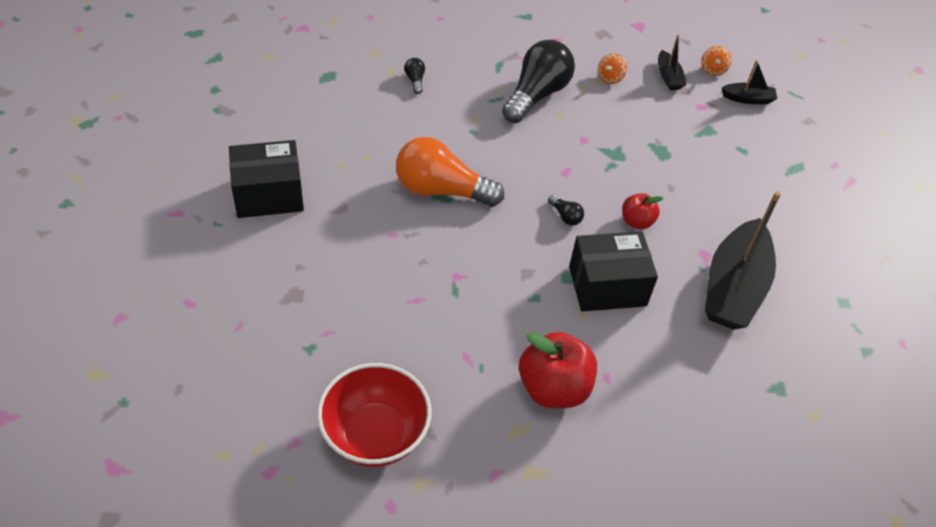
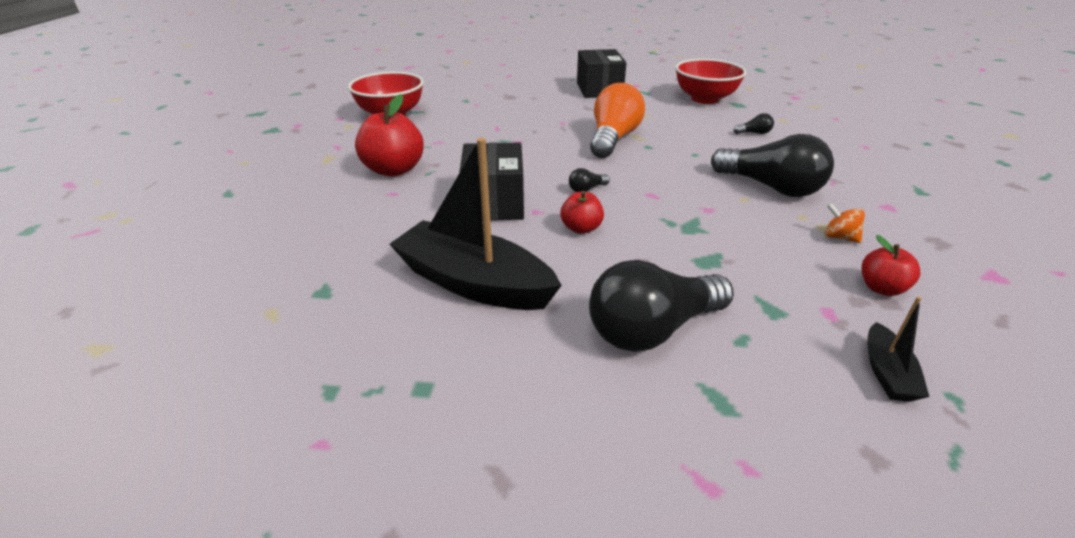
camera: 100 degrees right, 15 degrees down
black boat [658,34,686,90] -> red apple [862,235,920,296]
orange spinning top [701,46,731,76] -> none
none -> black light bulb [589,260,734,352]
none -> red bowl [675,59,747,104]

